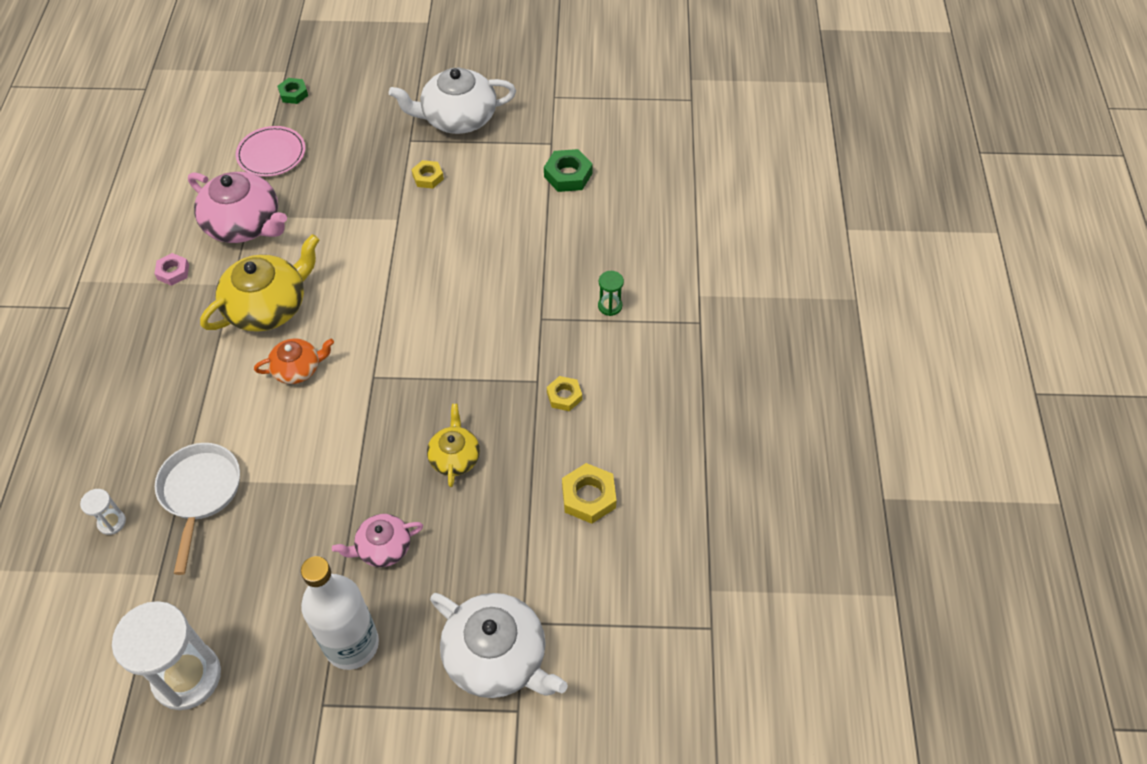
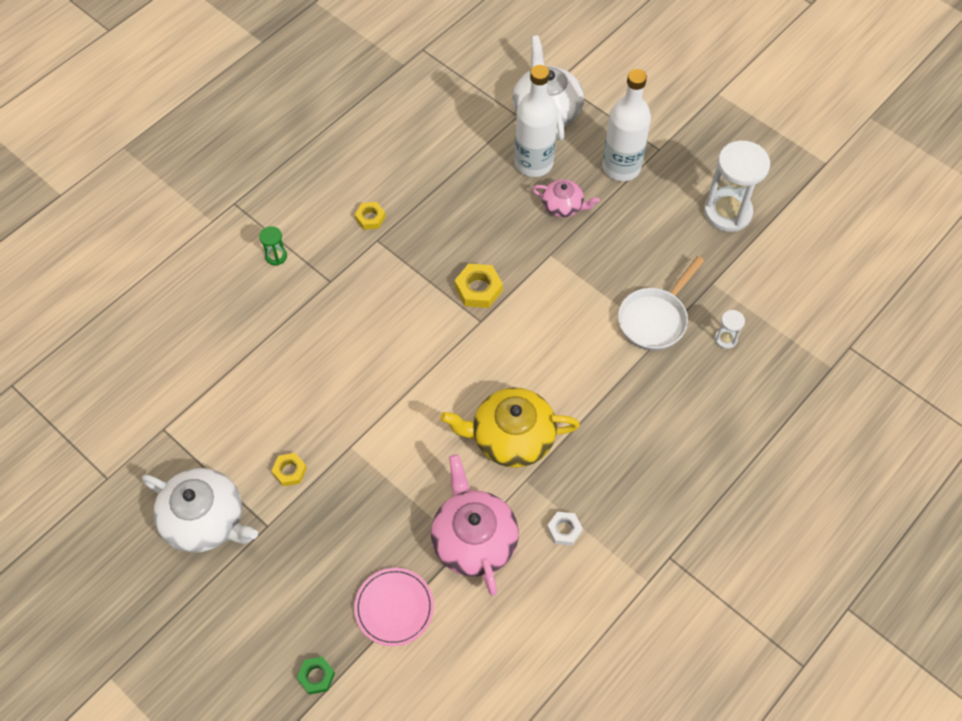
camera: 140 degrees left, 5 degrees up
pink nut [154,253,189,286] -> white nut [547,512,583,546]
orange teapot [254,339,334,384] -> none
yellow teapot [427,404,480,487] -> none
green nut [544,149,593,192] -> none
yellow nut [562,463,617,524] -> yellow nut moved to [455,264,503,308]
none -> white bottle [515,65,558,177]

